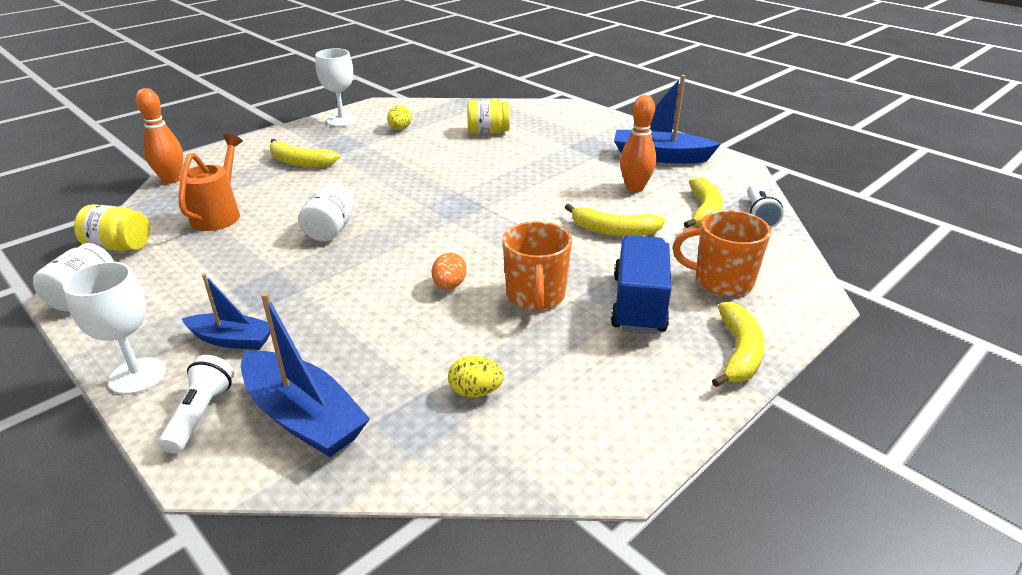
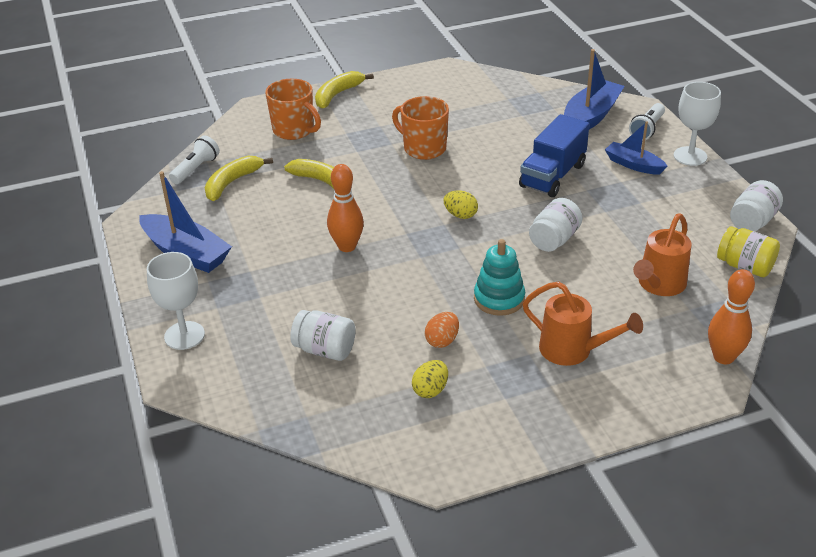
camera: 155 degrees left, 5 degrees up
blue boat [241,292,370,457] -> blue boat turned 60 degrees clockwise [564,49,625,129]
yellow banana [269,139,340,167] -> orange watering can [523,281,643,366]
white goblet [315,48,357,127] -> white goblet moved to [147,252,205,350]
orange egg [432,253,467,290] -> orange egg moved to [425,312,459,348]
yellow egg [448,356,504,397] -> yellow egg moved to [443,191,478,219]
yellow jar [467,100,510,134] -> white jar [290,310,356,361]
orange mug [502,221,572,311] -> orange mug turned 75 degrees counterclockwise [392,96,449,160]
blue truck [611,235,671,334] -> blue truck moved to [519,114,589,197]
orange bowling pin [620,95,656,192] -> orange bowling pin moved to [327,164,364,252]
none -> turquoise stacking toy [474,239,525,316]

